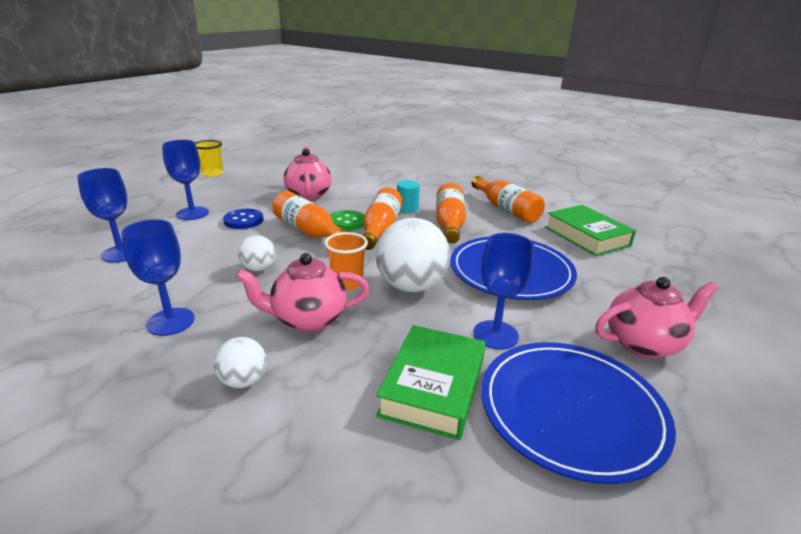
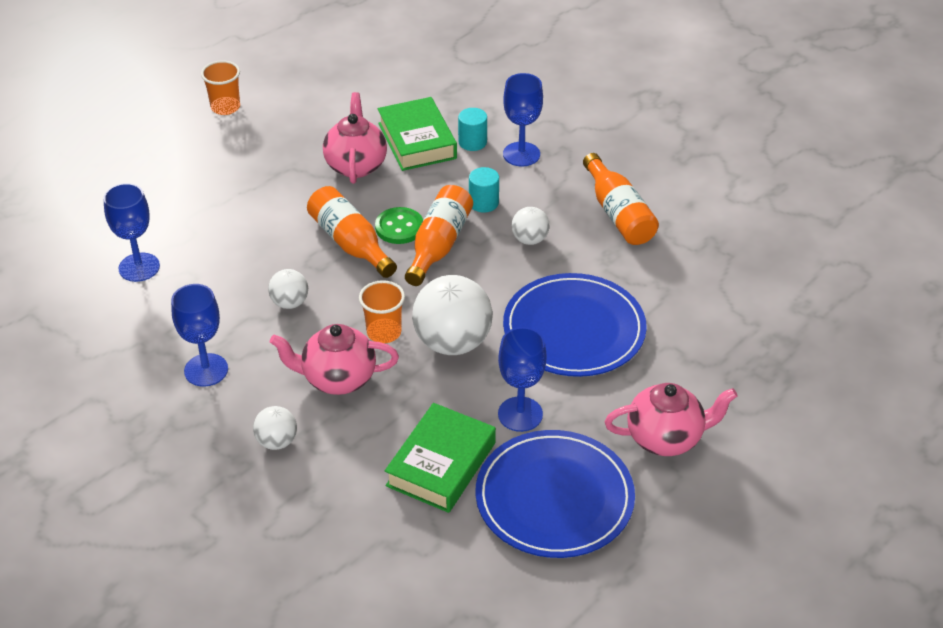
camera: 10 degrees right, 15 degrees up
blue goblet [162,140,209,220] -> blue goblet moved to [503,73,543,166]
yellow cup [195,140,223,177] -> orange cup [201,60,240,115]
blue button [223,209,264,229] -> none
orange bottle [436,183,466,243] -> white ball [512,207,549,245]
green book [545,205,636,256] -> green book moved to [378,97,457,171]
none -> turquoise cylinder [458,108,487,151]

